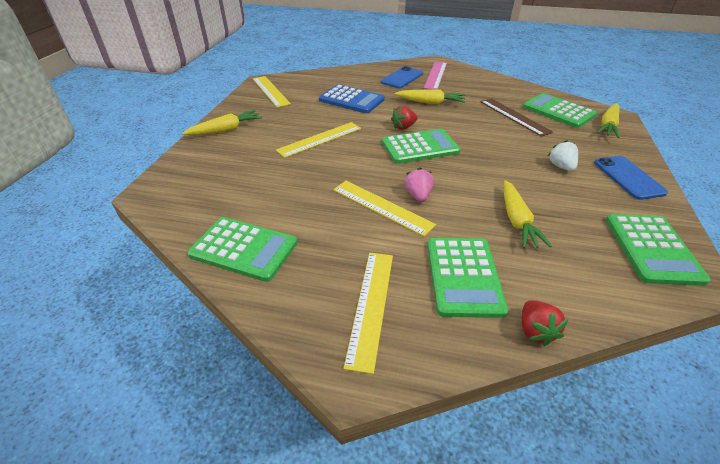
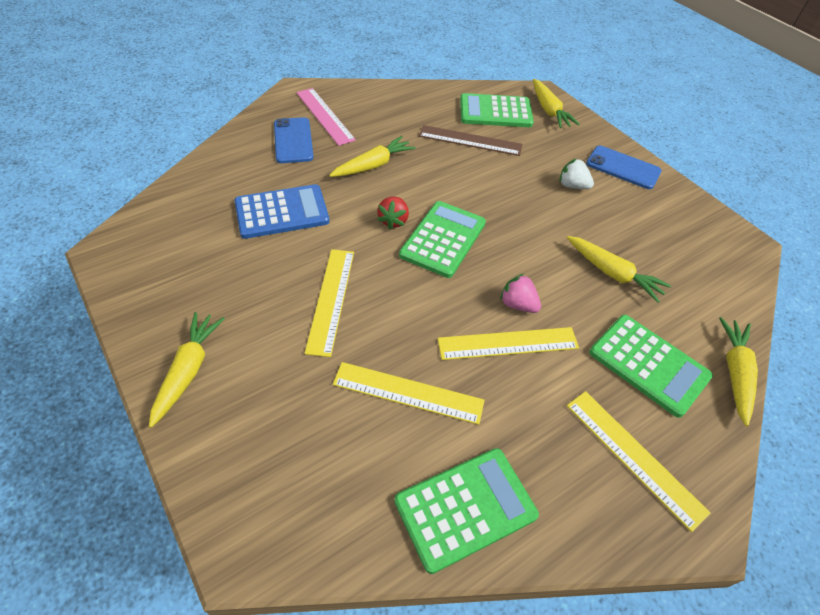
camera: 50 degrees left, 10 degrees up
yellow ruler [253,76,291,108] -> yellow ruler moved to [333,362,485,425]
red strawberry [522,300,568,346] -> yellow carrot [719,317,758,426]
green calculator [606,214,711,286] -> none

